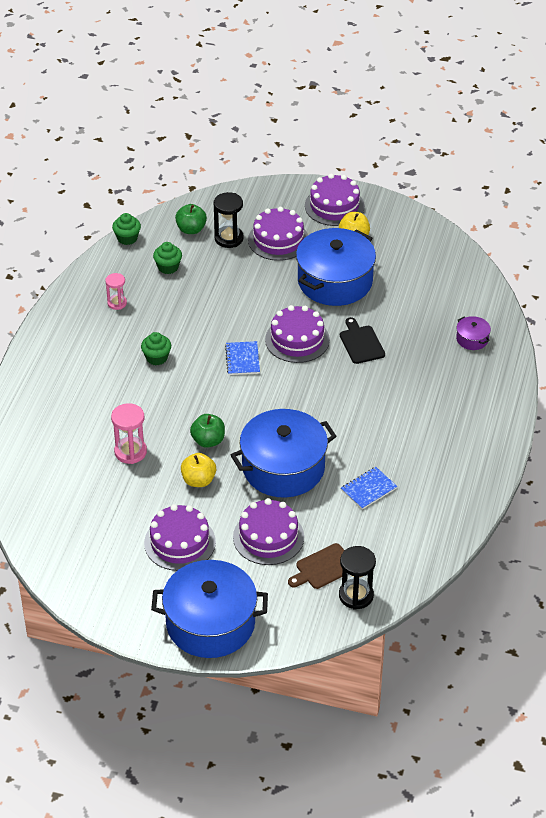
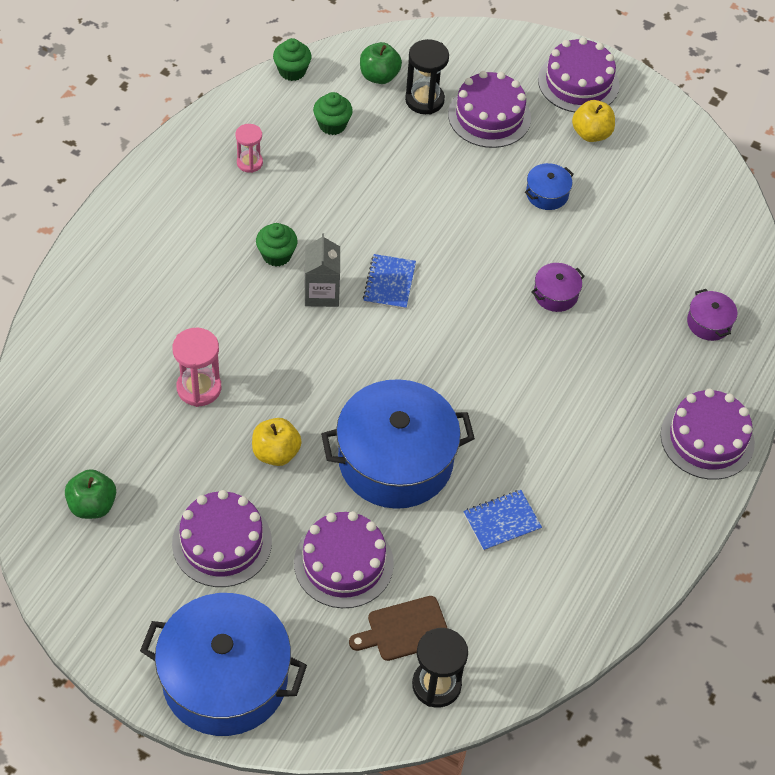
camera: 10 degrees right, 10 degrees up
green apple [190,414,225,448] -> green apple moved to [65,469,116,519]
purple cake [265,305,330,363] -> purple cake moved to [660,388,755,480]
blue pot [296,228,376,306] -> blue pot [525,163,574,210], size x0.42
black cutting board [340,317,385,364] -> purple pot [531,263,585,312]
none -> grey carton [305,233,340,307]

